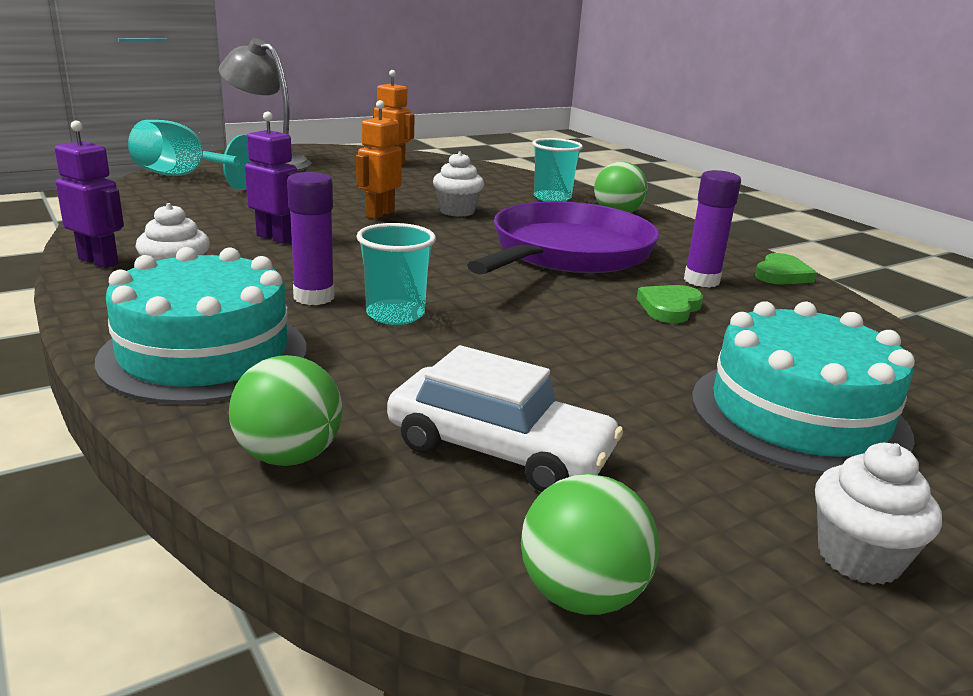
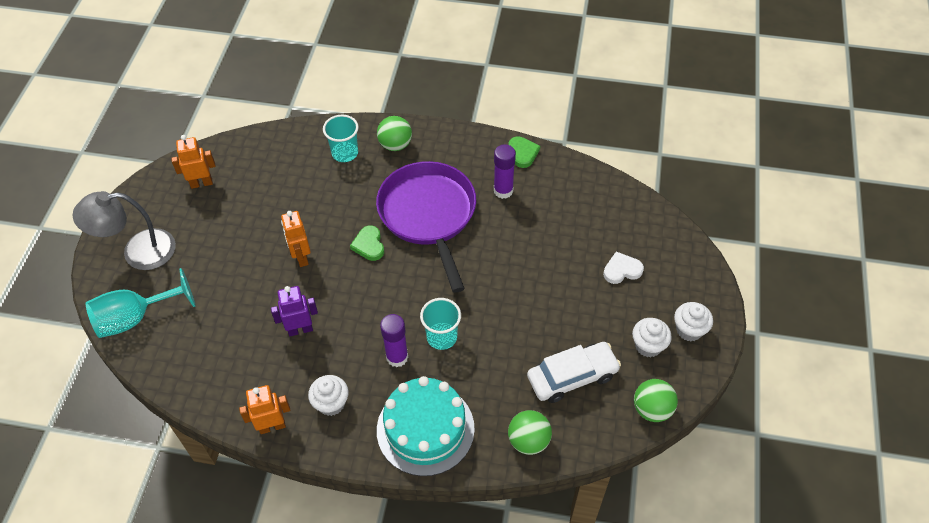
camera: 45 degrees left, 30 degrees up
purple robot [55,121,124,268] -> orange robot [239,385,290,434]
white cupcake [433,151,484,217] -> white cupcake moved to [632,318,672,357]
green heart [637,285,703,323] -> green heart moved to [350,225,384,261]
turquoise cake [692,301,915,475] -> white heart [603,252,644,284]

